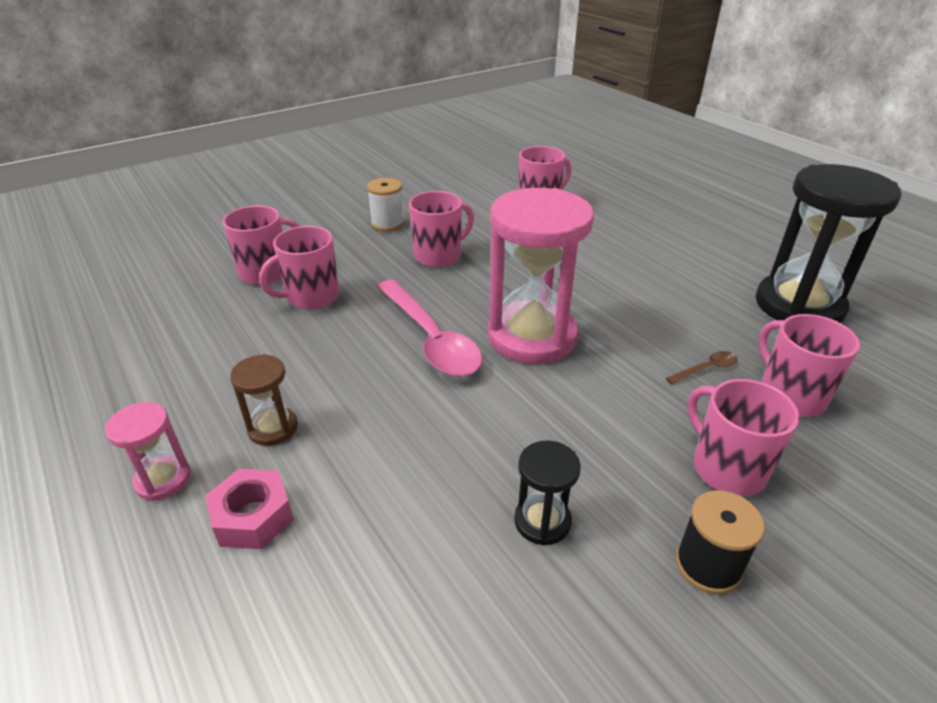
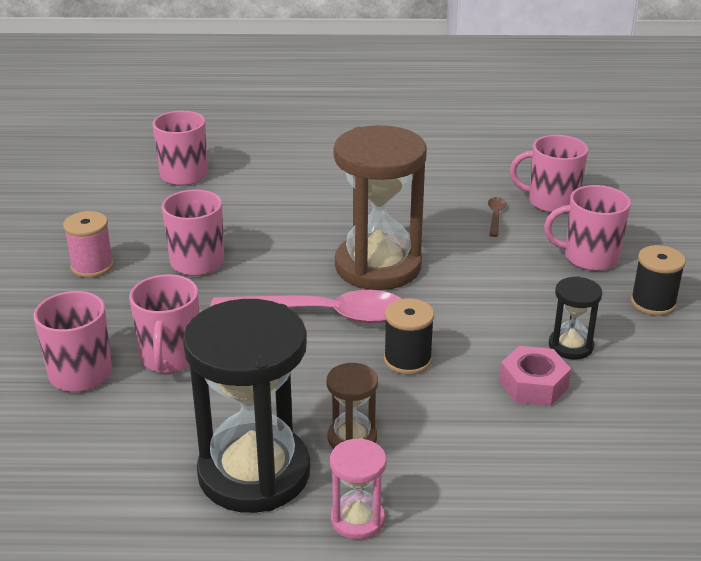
camera: 55 degrees left, 5 degrees down
pink nut [205,469,294,549] -> pink nut moved to [499,346,571,406]
white spool [367,178,405,231] -> pink spool [63,211,114,278]
pink hourglass [488,188,594,364] -> brown hourglass [334,125,427,290]
black hourglass [756,164,901,323] -> black hourglass moved to [183,299,310,513]
none -> black spool [384,298,434,375]

